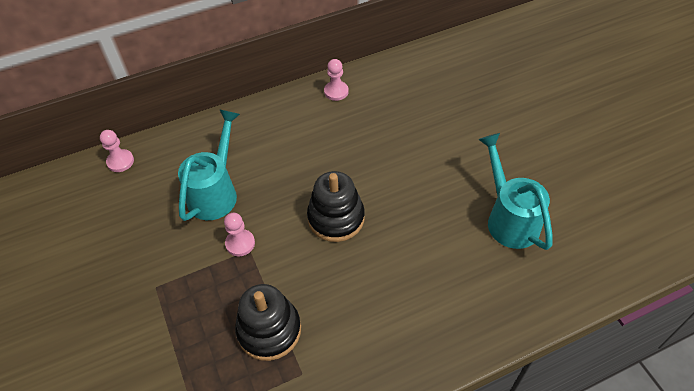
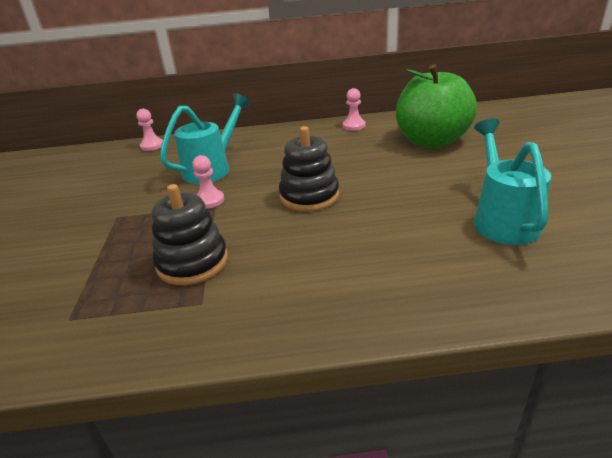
camera: 20 degrees right, 20 degrees down
none -> green apple [396,64,477,148]

